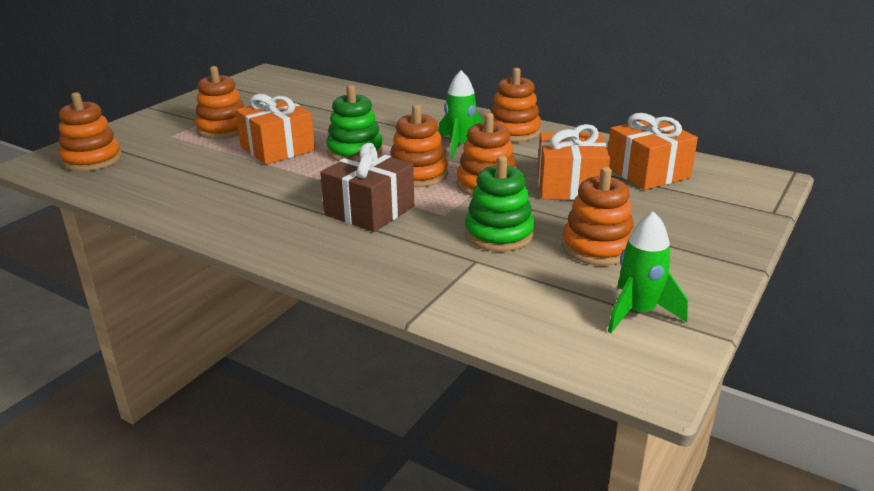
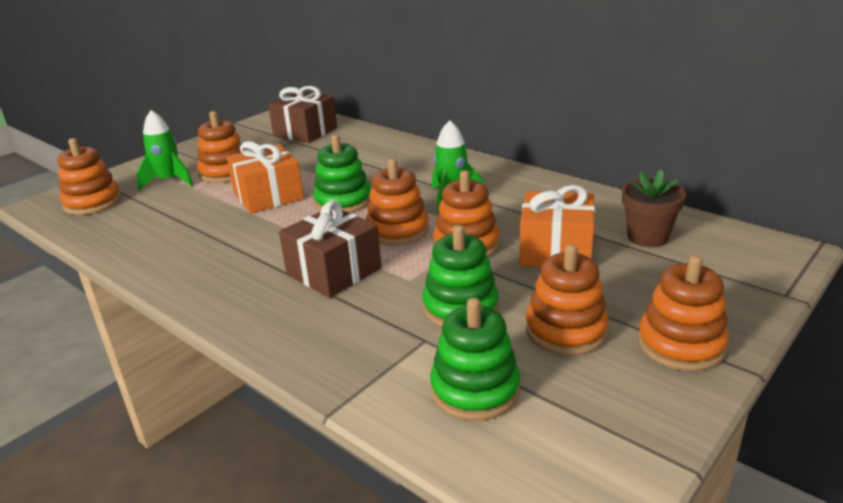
camera: 10 degrees right, 0 degrees up
orange stacking toy [491,68,541,142] -> orange stacking toy moved to [638,255,729,371]
orange gift [608,113,698,190] -> brown flower pot [622,169,686,247]
green rocket [608,211,688,333] -> green rocket moved to [136,110,193,190]
none -> brown gift [268,86,337,143]
none -> green stacking toy [430,298,520,421]

